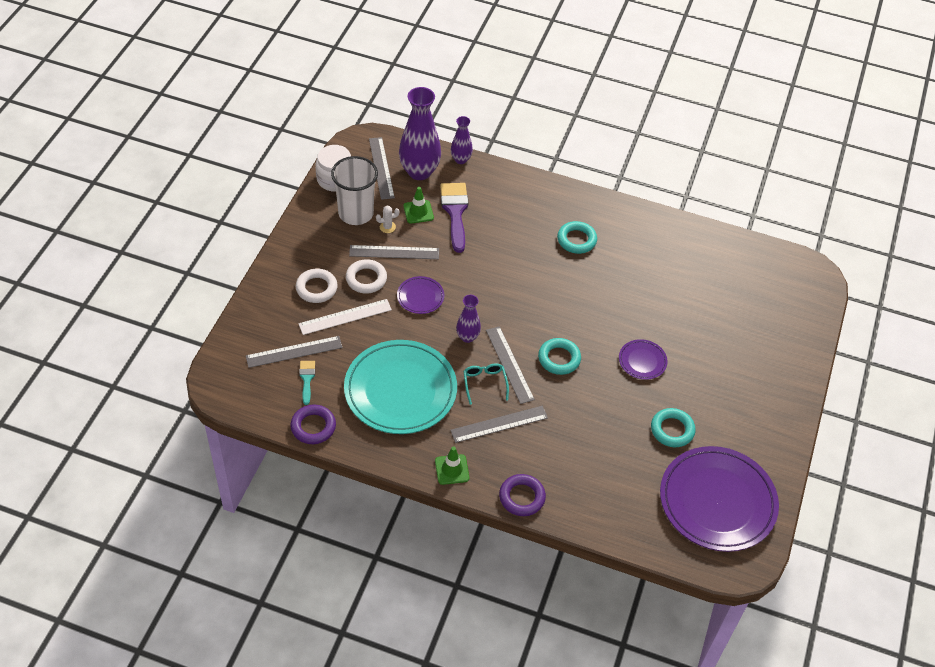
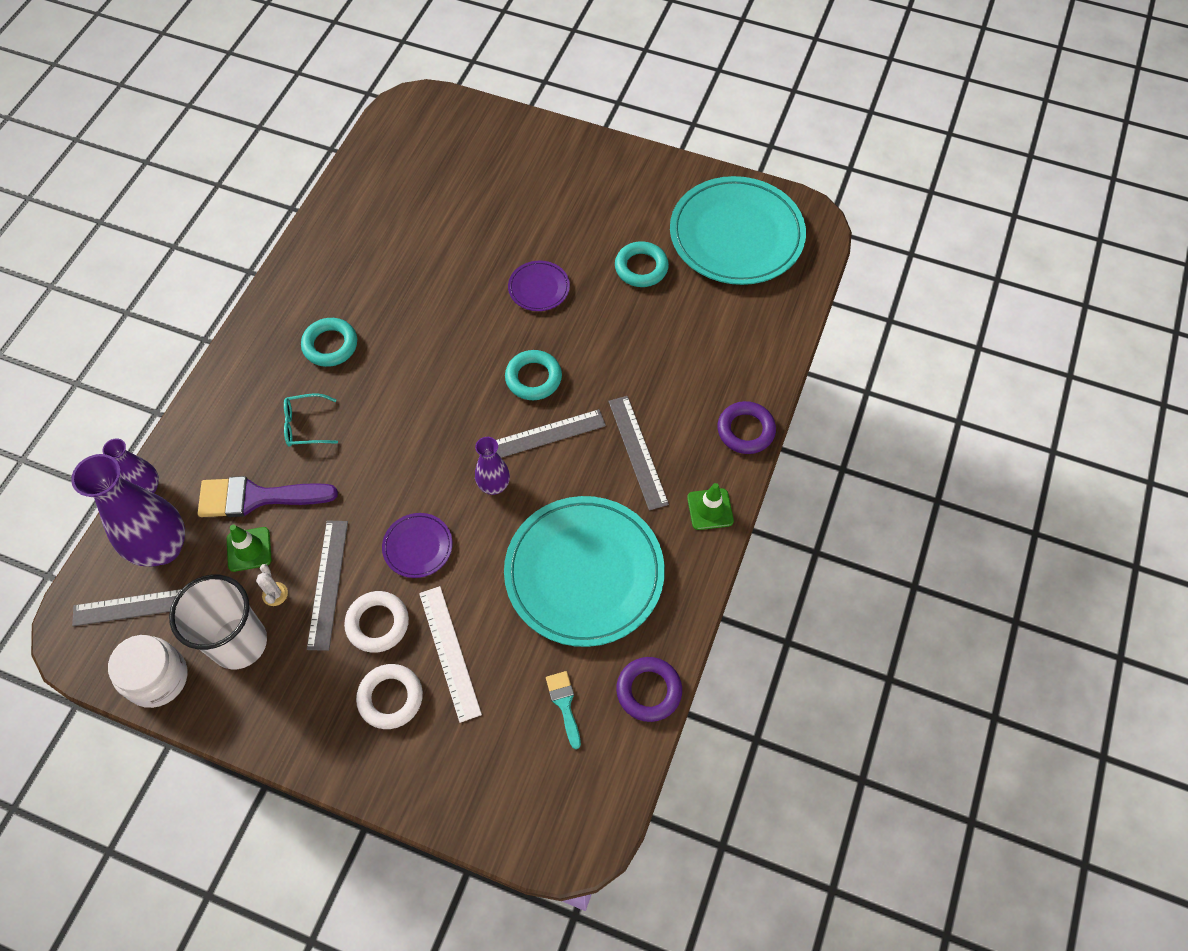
camera: 85 degrees left, 10 degrees up
grey ruler [246,336,343,368] -> none
turquoise brush [299,361,315,405] -> turquoise brush turned 75 degrees clockwise [546,671,581,749]
turquoise glasses [463,363,509,405] -> turquoise glasses moved to [284,393,338,446]
purple plate [660,446,779,552] -> turquoise plate [670,176,806,285]

